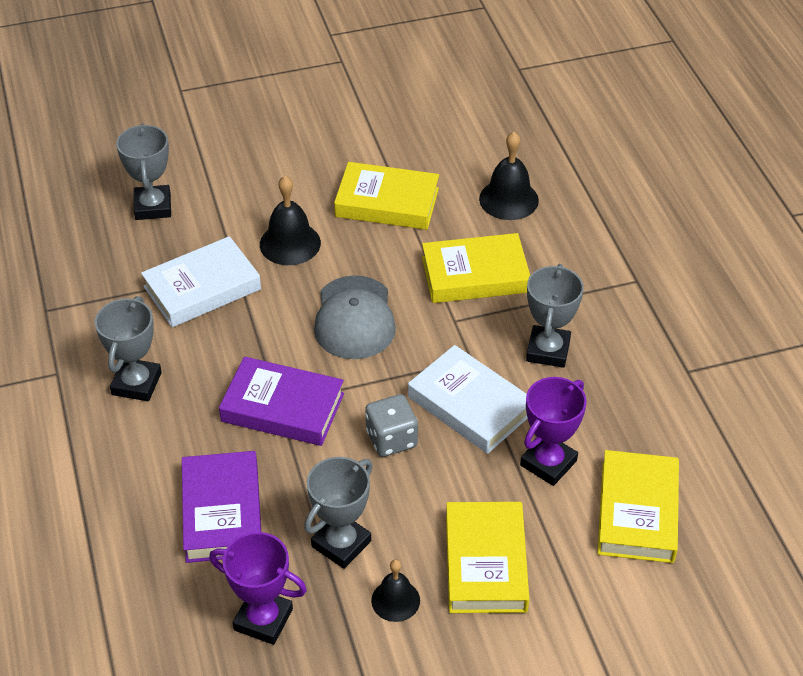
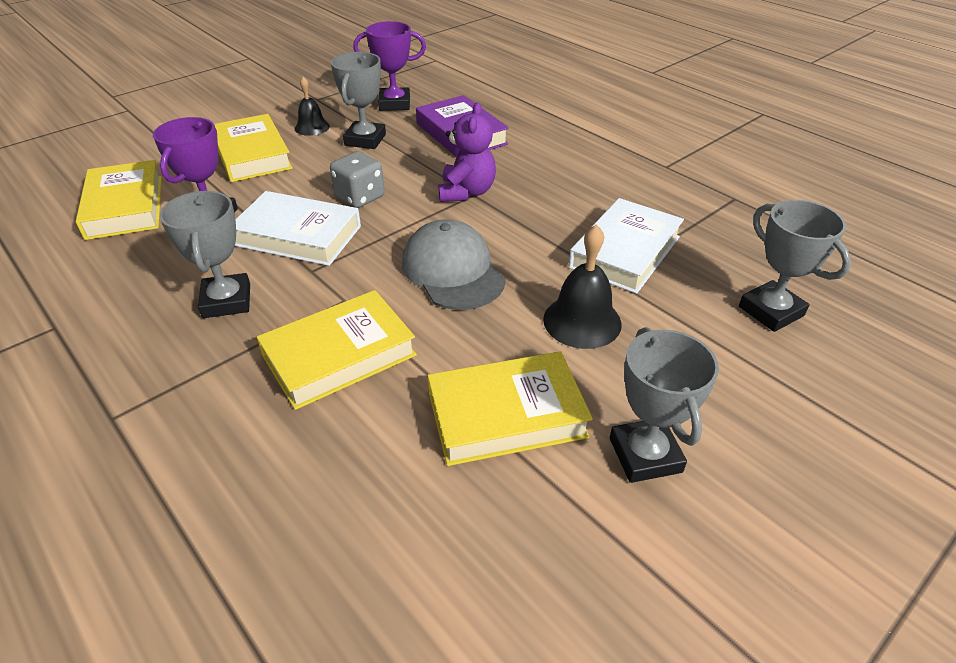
camera: 155 degrees right, 5 degrees down
grey trophy [95,296,162,401] -> grey trophy moved to [610,327,719,483]
purple book [219,356,344,446] -> purple teddy bear [438,103,496,202]
black bell [479,132,539,220] -> none

